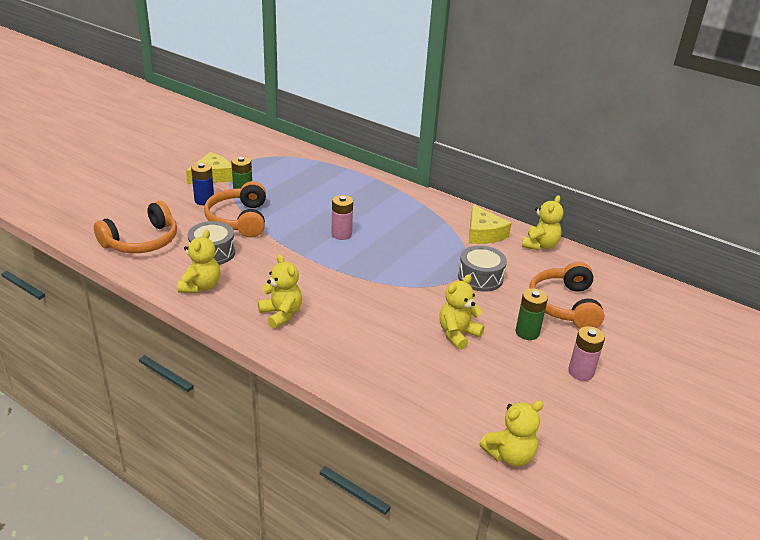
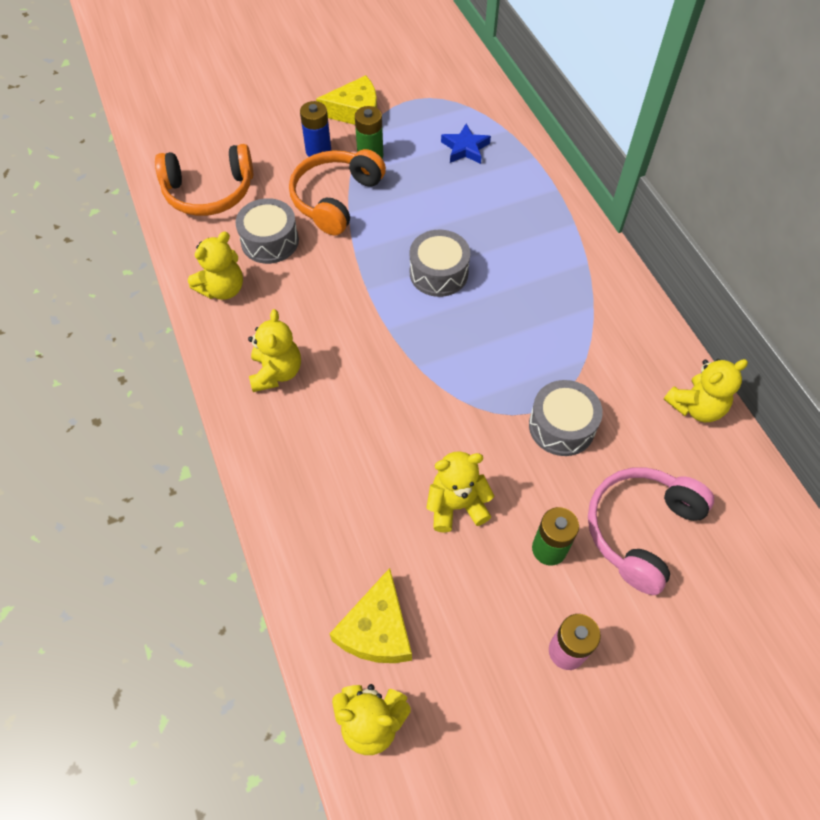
camera: 35 degrees right, 25 degrees up
pink battery [331,195,353,240] -> grey drum [410,230,470,297]
yellow cheese [469,205,512,244] -> yellow cheese moved to [330,568,412,663]
orange headphones [529,262,605,329] -> pink headphones [588,467,714,595]
none -> blue star [441,124,491,164]

